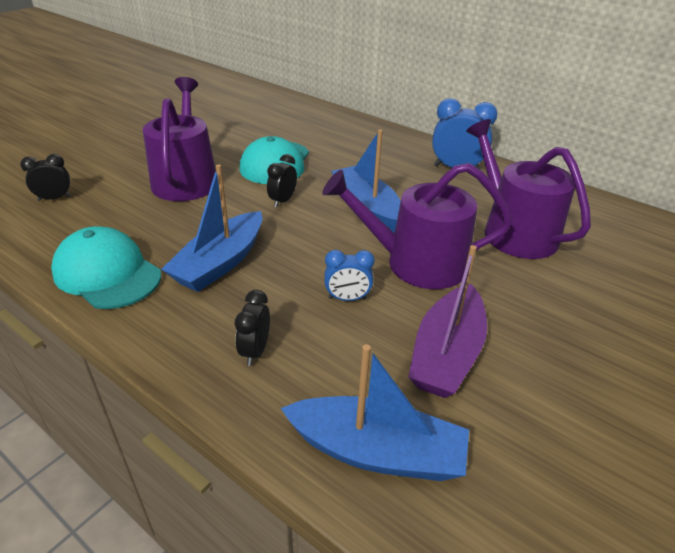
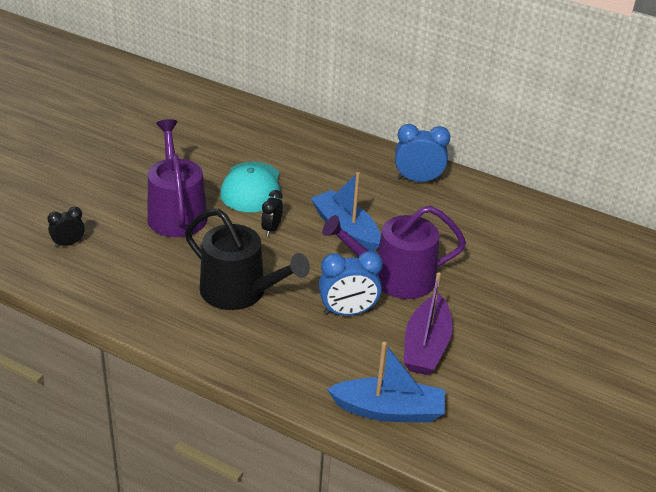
camera: 10 degrees left, 0 degrees up
turquoise cap [51,226,161,309] -> none
blue boat [161,164,262,292] -> black watering can [185,209,310,310]
black clock [235,290,270,366] -> none
blue clock [324,250,374,301] -> blue clock [319,251,383,316], size x1.67
purple watering can [466,119,591,259] -> none

